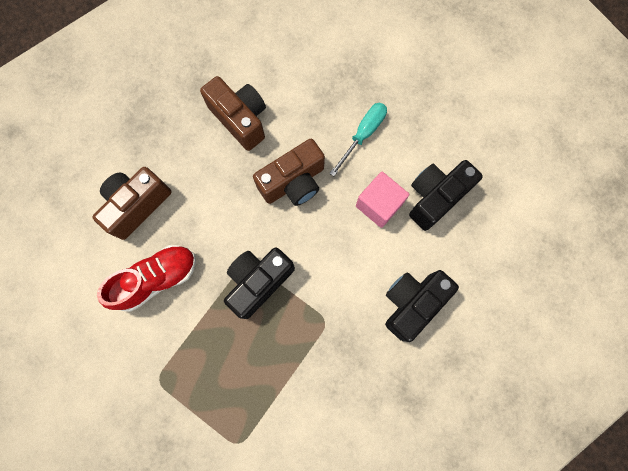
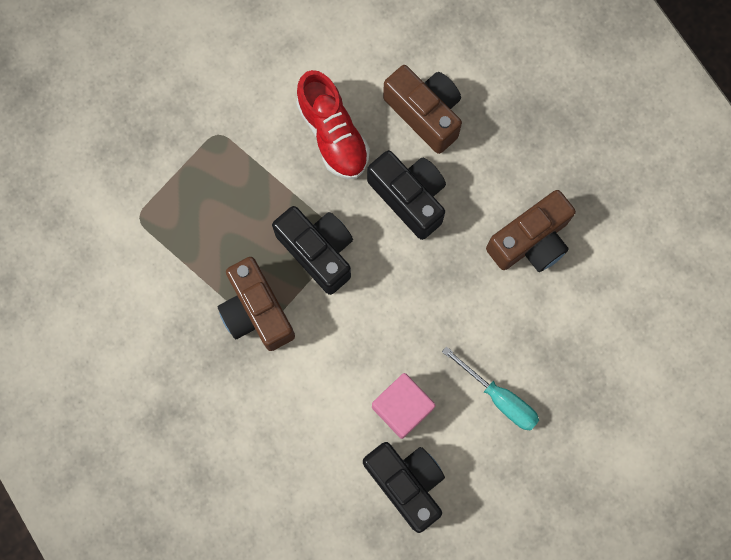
camera: 95 degrees right, 0 degrees up
brown camera [253,139,325,206] -> brown camera moved to [218,257,295,351]
black camera [385,270,459,342] -> black camera moved to [367,150,446,240]

